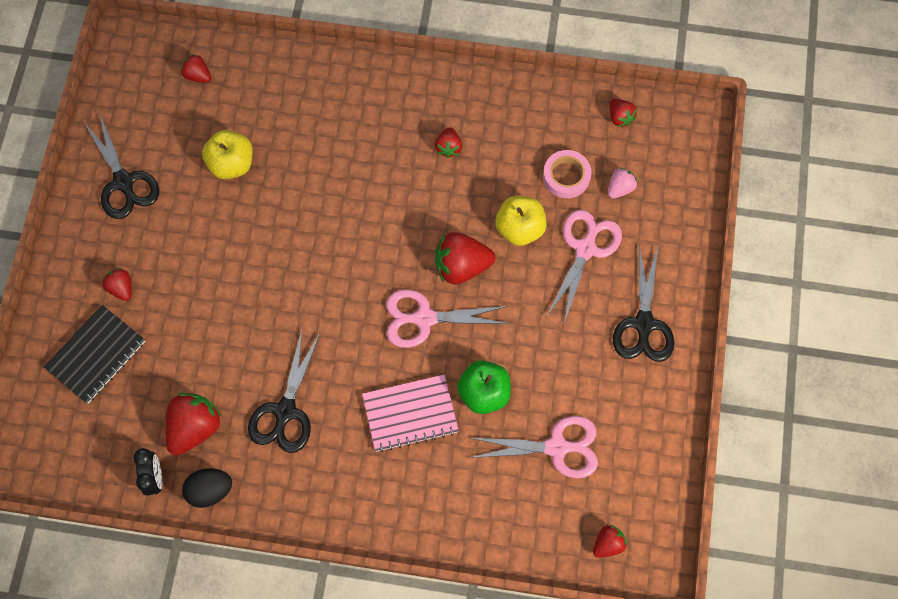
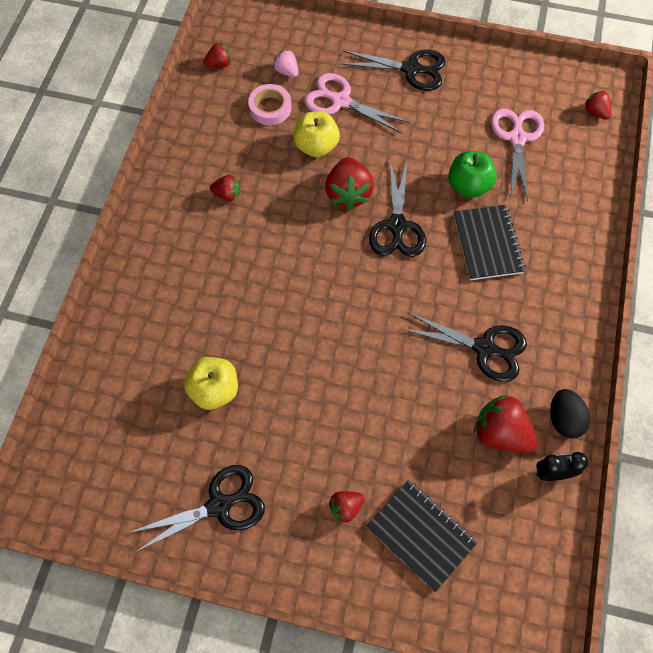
camera: 85 degrees left, 5 degrees down
red strawberry [181,54,211,83] -> none
pink notebook [362,374,459,452] -> black notebook [453,205,525,280]
pink scissors [386,289,511,348] -> black scissors [369,160,426,257]

